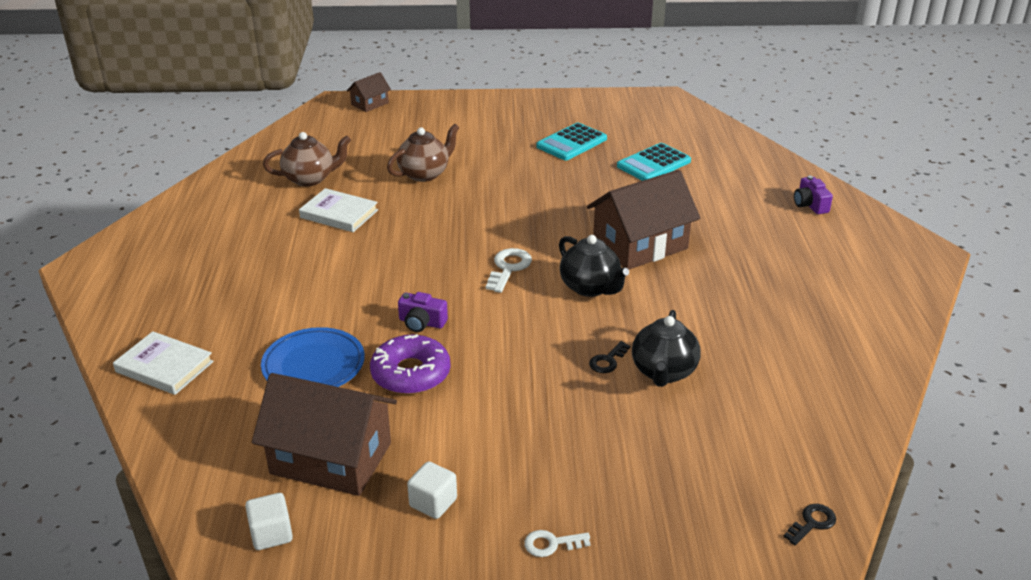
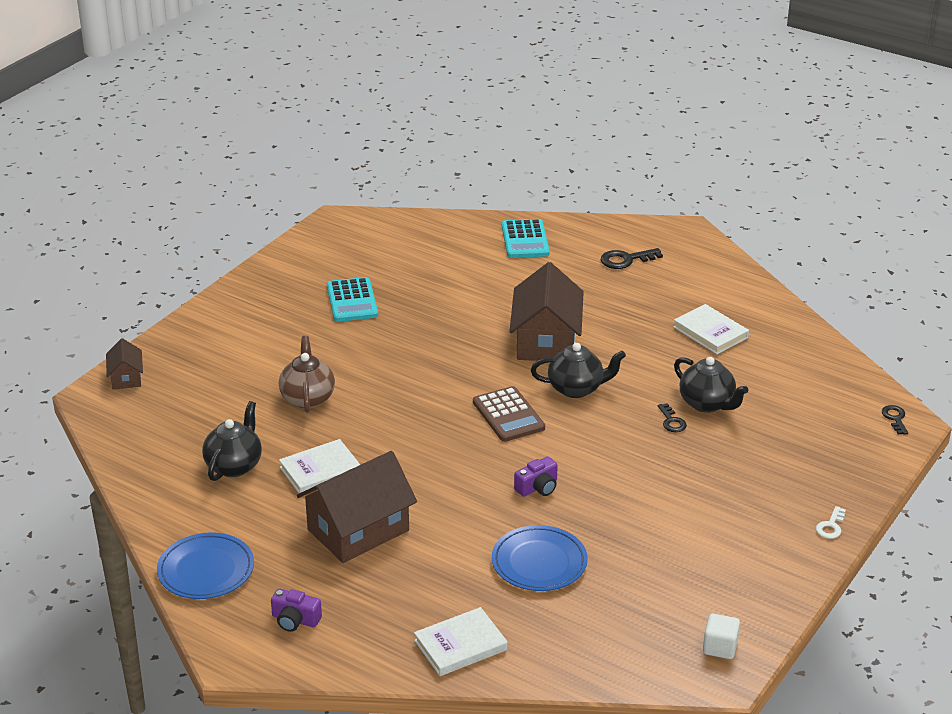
camera: 55 degrees left, 0 degrees up
brown house [252,373,397,496] -> brown house moved to [297,451,417,563]
brown teapot [263,132,351,187] -> black teapot [202,401,262,481]
purple donut [370,334,451,395] -> none
white cube [407,461,457,519] -> none
white key [486,248,532,293] -> brown calculator [473,386,545,442]
turquoise calculator [617,143,691,181] -> turquoise calculator moved to [502,219,550,258]
purple camera [794,176,833,214] -> purple camera moved to [271,589,322,632]
none -> blue plate [157,532,254,599]
none -> black key [601,248,663,269]
none -> white book [674,304,749,354]

